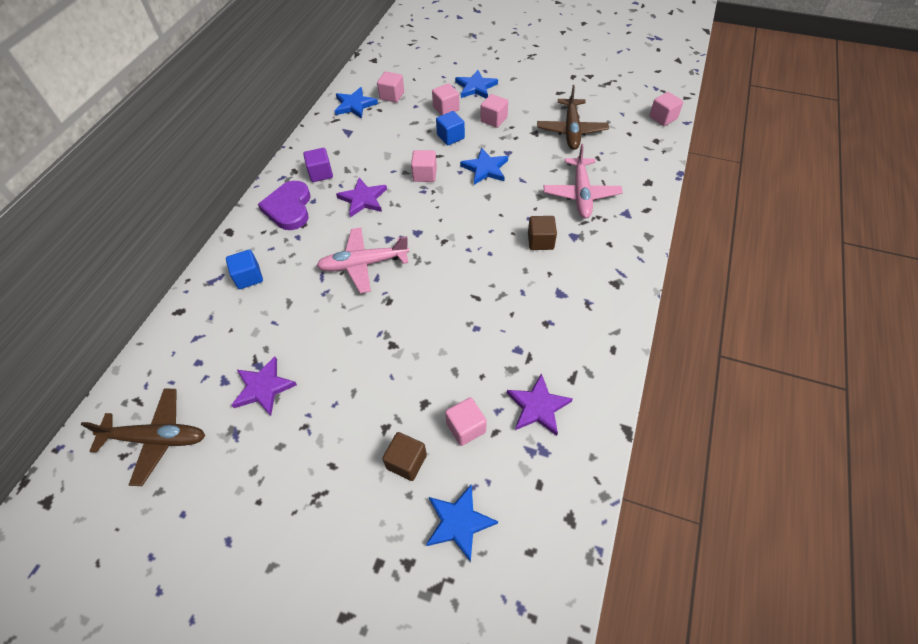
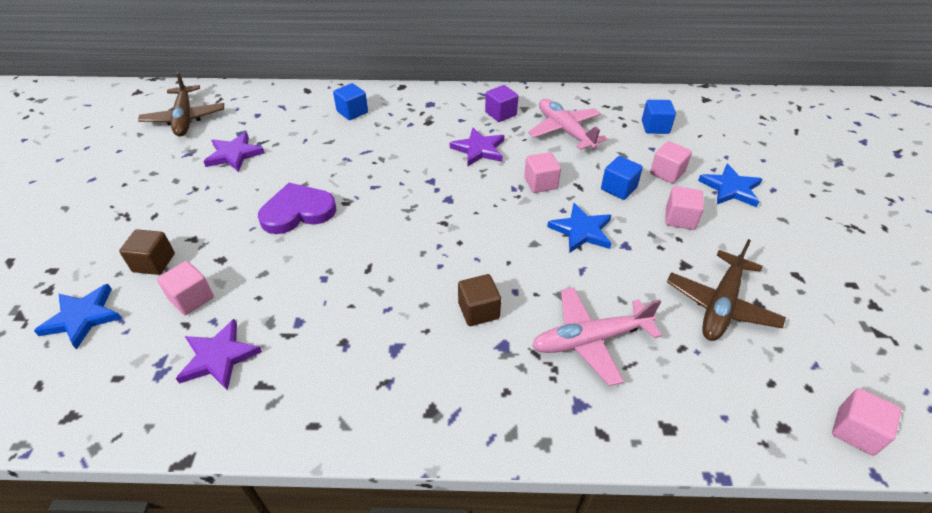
camera: 70 degrees right, 10 degrees down
purple heart [258,181,311,230] -> purple heart moved to [258,183,336,234]
pink plane [316,227,410,293] -> pink plane moved to [528,99,608,150]
blue star [335,87,378,119] -> none
pink cube [377,71,404,103] -> blue cube [642,100,676,134]
brown plane [537,85,609,150] -> brown plane turned 45 degrees counterclockwise [667,239,786,341]

